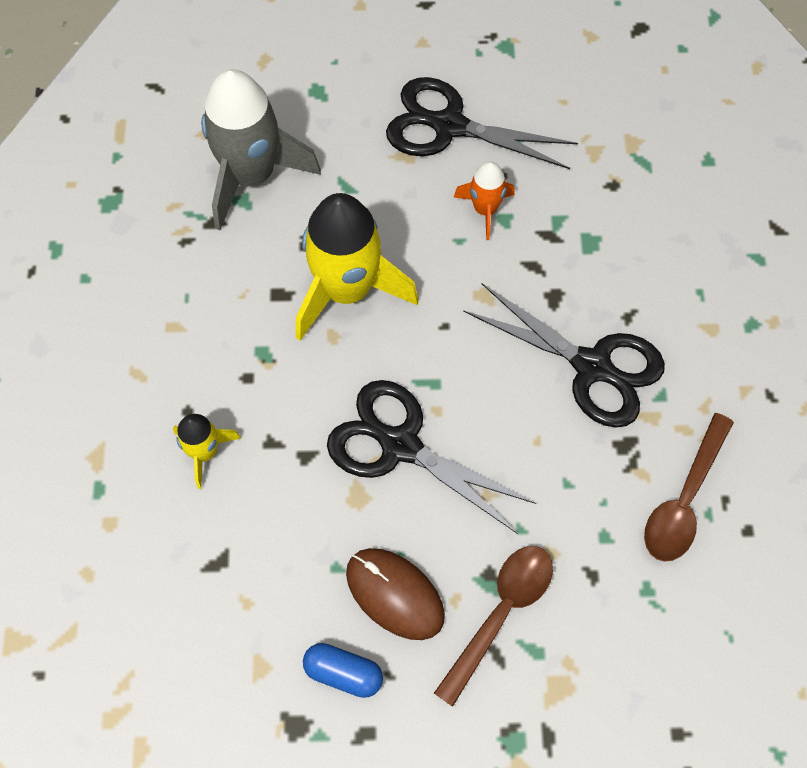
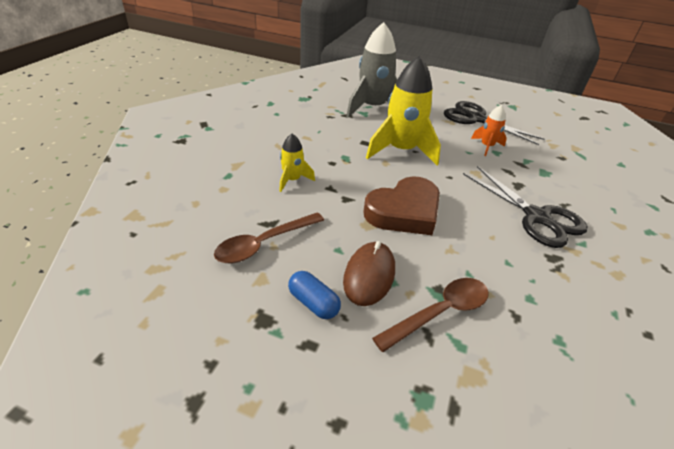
camera: 20 degrees right, 25 degrees down
black scissors [327,380,536,534] -> brown heart [363,176,440,235]
brown mouse [346,548,445,640] -> brown mouse turned 45 degrees clockwise [343,241,395,306]
brown spoon [644,413,734,562] -> brown spoon moved to [214,213,324,263]

